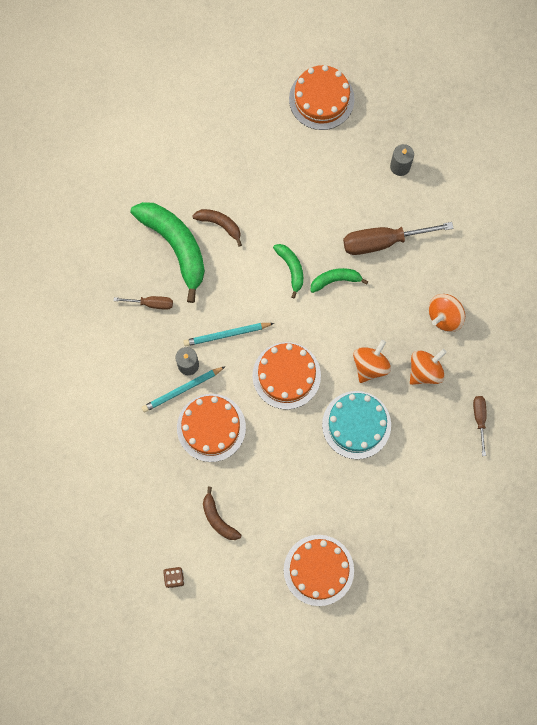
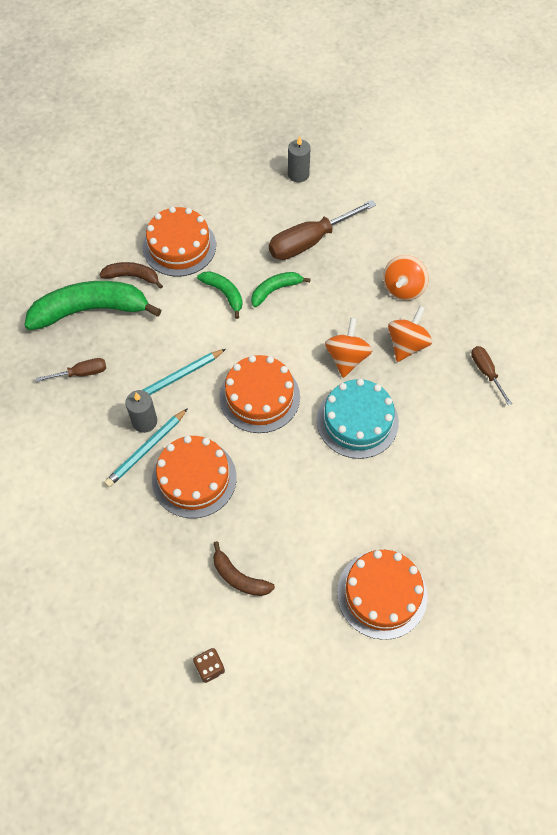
camera: 20 degrees left, 15 degrees down
green banana [131,202,205,303] -> green banana turned 45 degrees counterclockwise [24,281,161,330]
orange cake [289,65,355,130] -> orange cake moved to [143,207,216,276]

